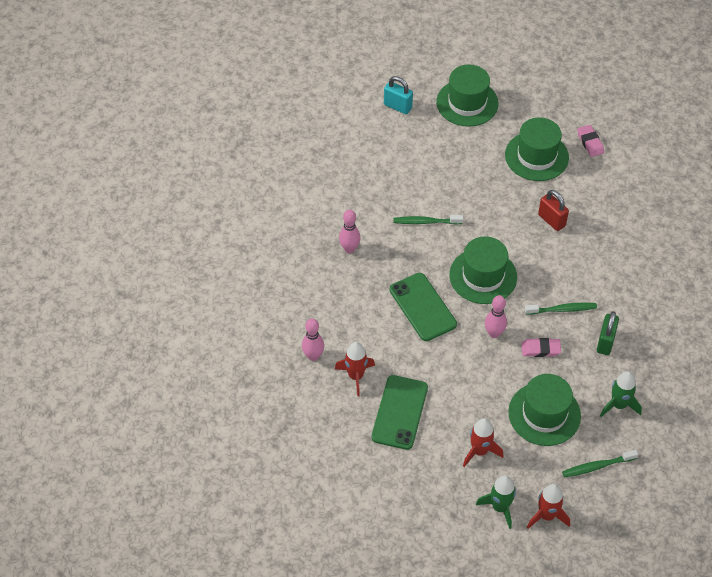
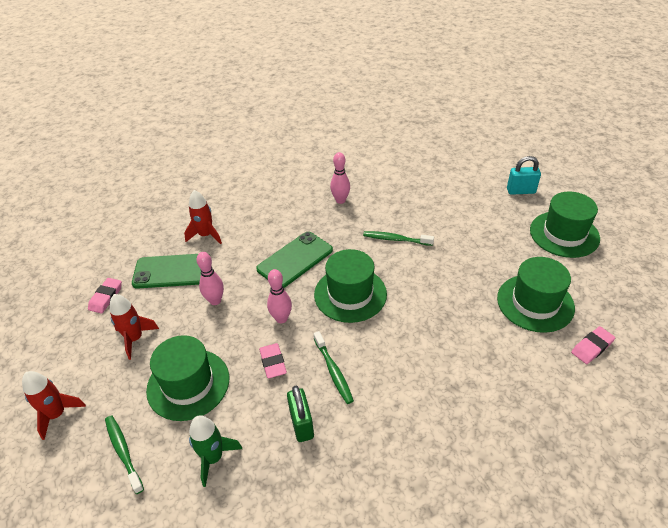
camera: 75 degrees right, 10 degrees down
pink bowling pin [302,318,324,361] -> pink bowling pin moved to [197,252,224,305]
turquoise padlock [384,76,413,114] -> turquoise padlock turned 75 degrees clockwise [507,156,541,195]
green toothbrush [393,215,463,224] -> green toothbrush turned 60 degrees counterclockwise [363,231,434,246]
green rocket [476,475,516,529] -> none
red padlock [538,190,569,231] -> none
green padlock [597,311,619,355] -> green padlock turned 75 degrees clockwise [287,386,314,442]
none -> pink eraser [88,278,122,314]

